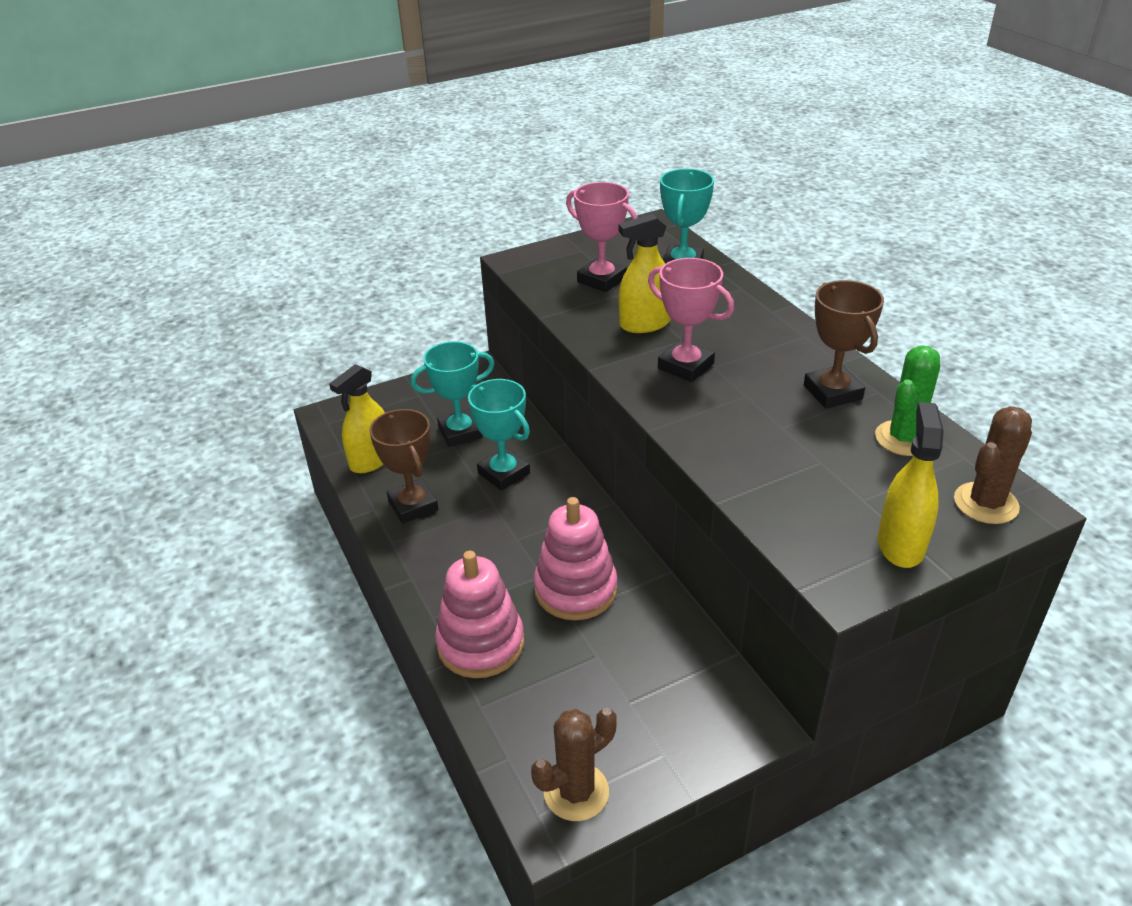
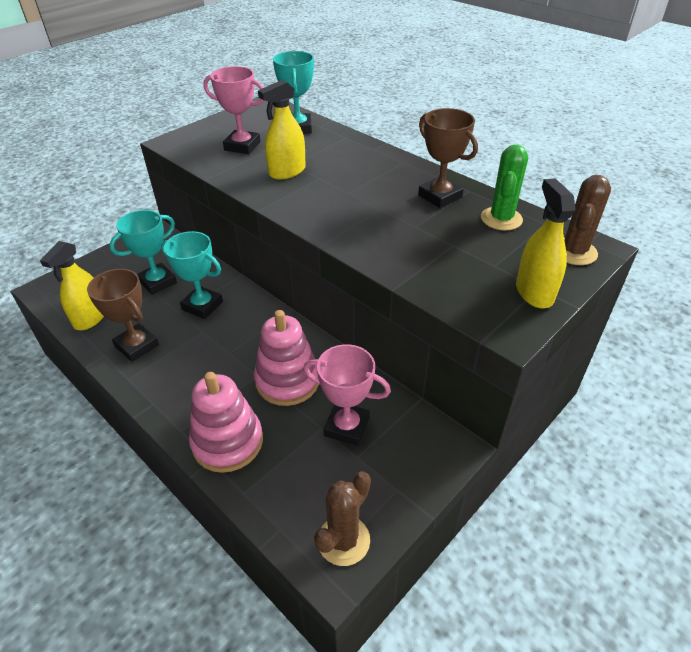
camera: 20 degrees left, 5 degrees up
pink trophy [648,258,734,382] -> pink trophy moved to [303,344,391,446]

